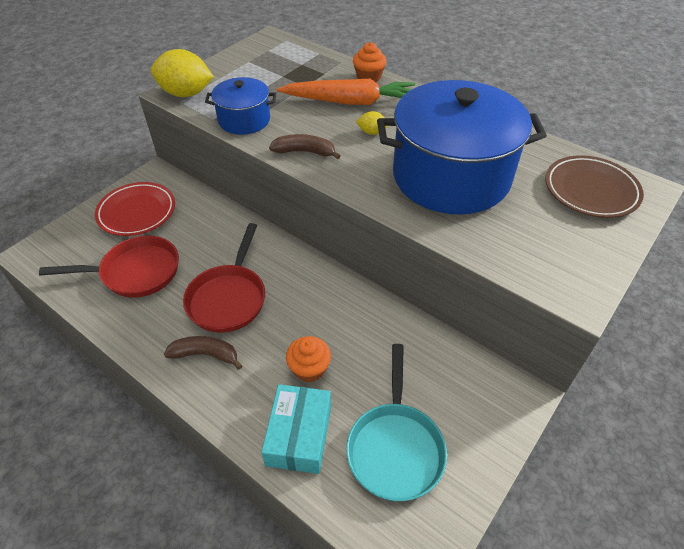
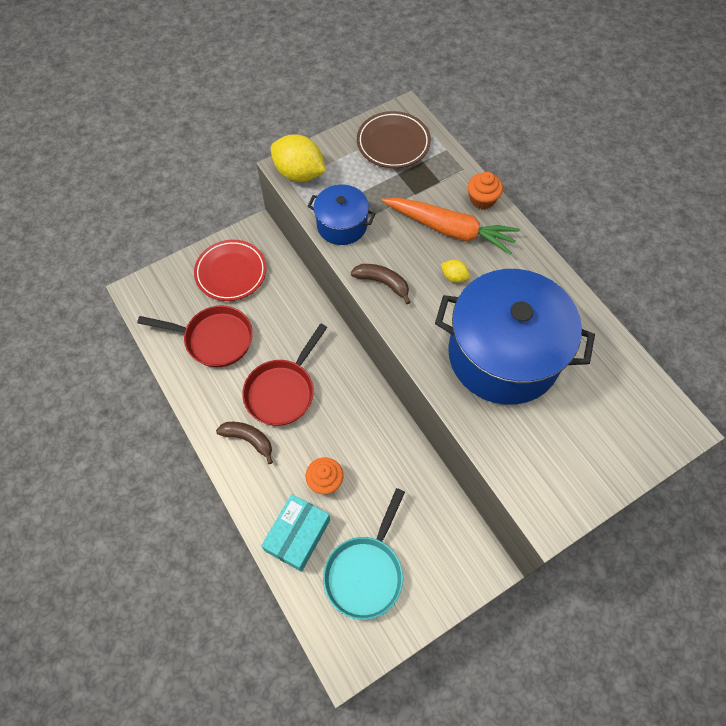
camera: 20 degrees right, 15 degrees up
brown plate [545,155,644,218] -> brown plate moved to [357,111,431,168]

